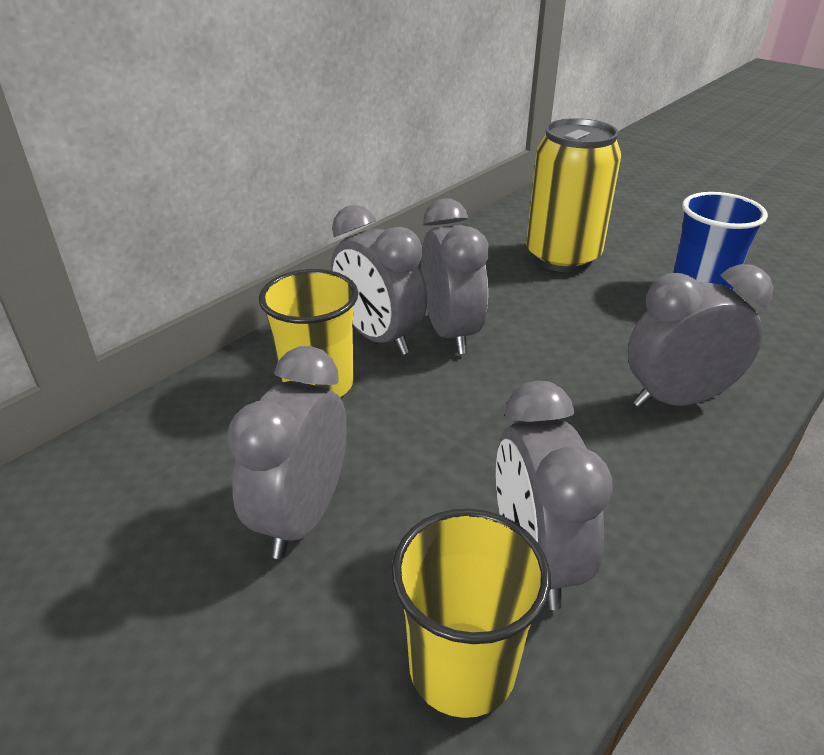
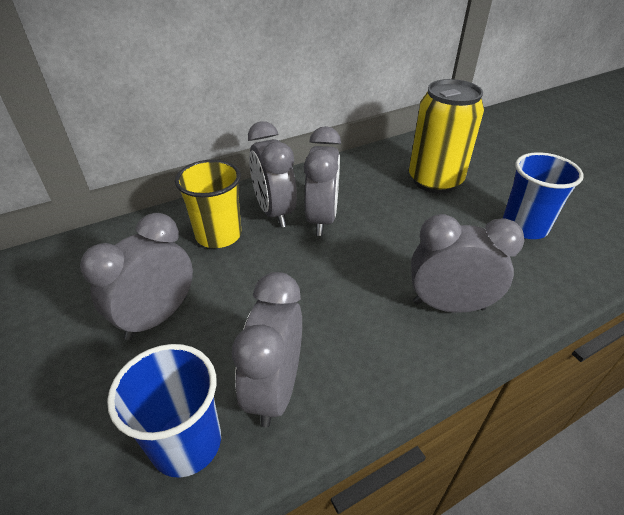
camera: 20 degrees right, 5 degrees up
yellow cup [391,508,551,718] -> blue cup [107,344,221,478]

